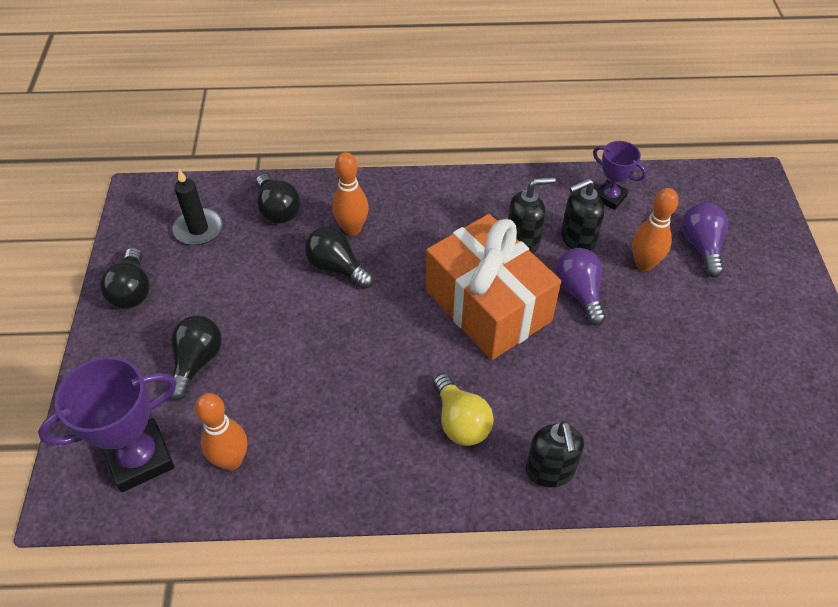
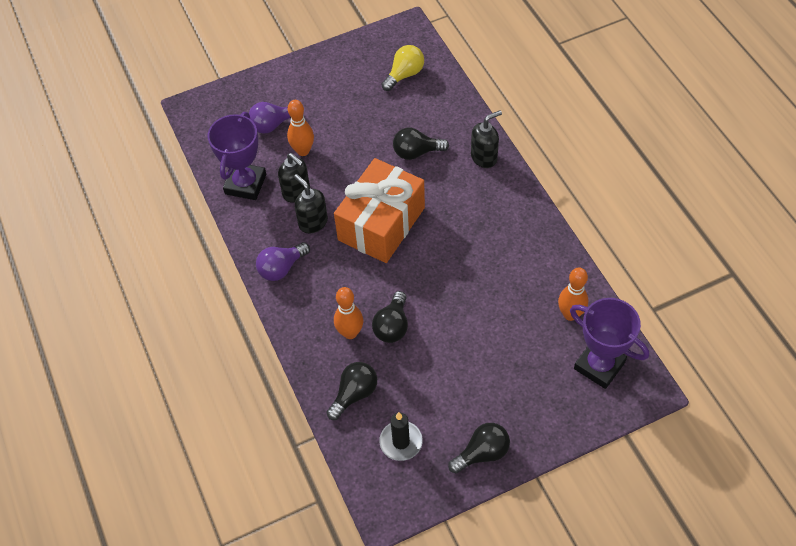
camera: 110 degrees left, 5 degrees up
black light bulb [170,316,222,401] -> black light bulb moved to [393,128,449,160]
yellow light bulb [433,373,494,446] -> yellow light bulb moved to [382,45,424,91]
purple light bulb [556,248,606,326] -> purple light bulb moved to [256,242,310,281]
purple trophy [593,141,647,210] -> purple trophy [208,112,266,200], size x1.72

